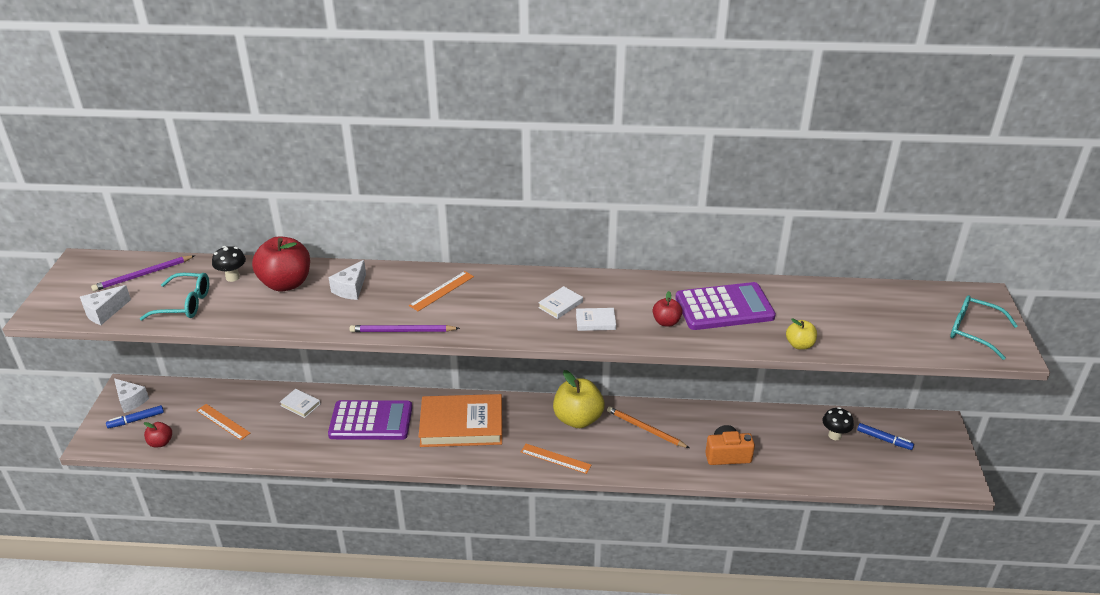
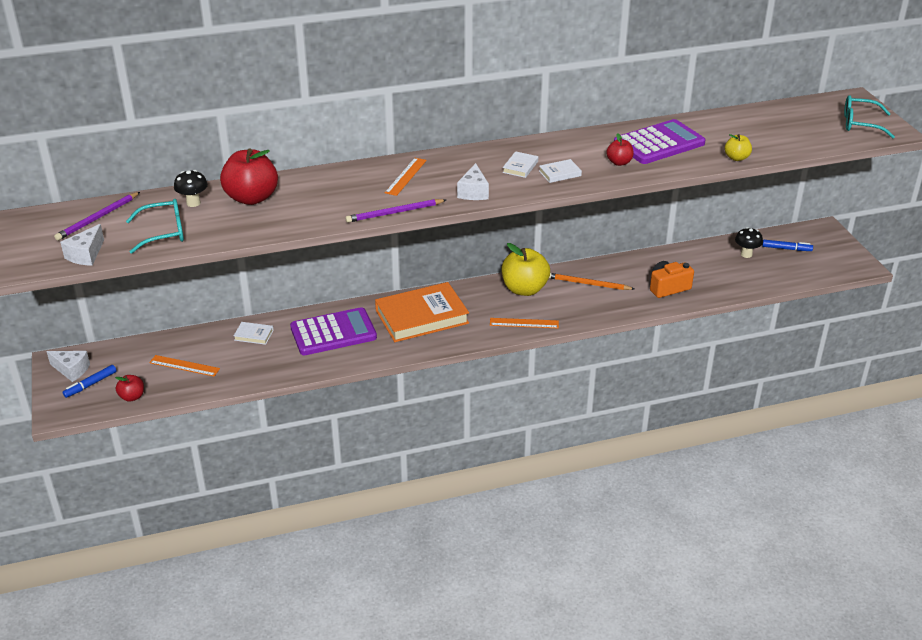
camera: 20 degrees left, 0 degrees up
white cheese [329,260,366,300] -> white cheese moved to [457,163,489,200]

